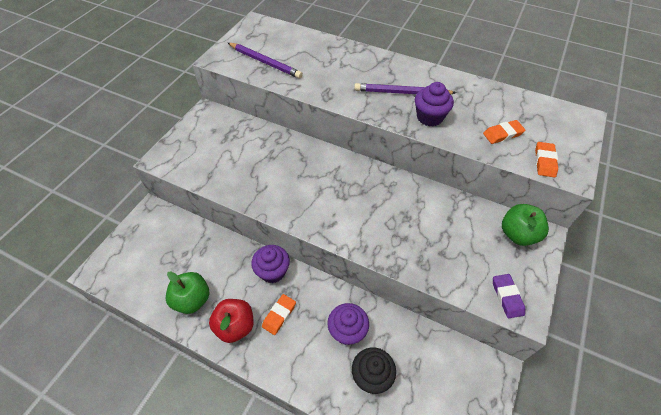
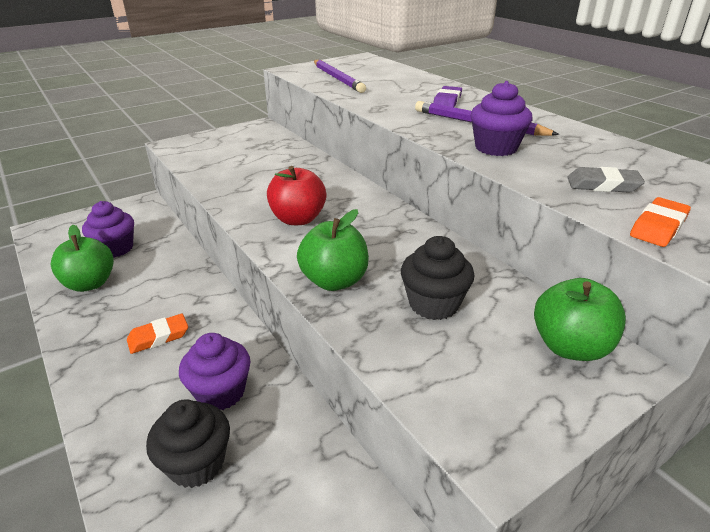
camera: 30 degrees right, 20 degrees down
red apple [209,299,254,343] -> red apple moved to [267,166,326,225]
purple cupcake [251,245,290,283] -> purple cupcake moved to [82,201,134,258]
orange eraser [483,120,525,144] -> grey eraser [567,167,645,193]
purple eraser [493,274,525,318] -> purple eraser moved to [433,86,462,107]
none -> green apple [297,209,369,291]
none -> black cupcake [401,236,474,320]

